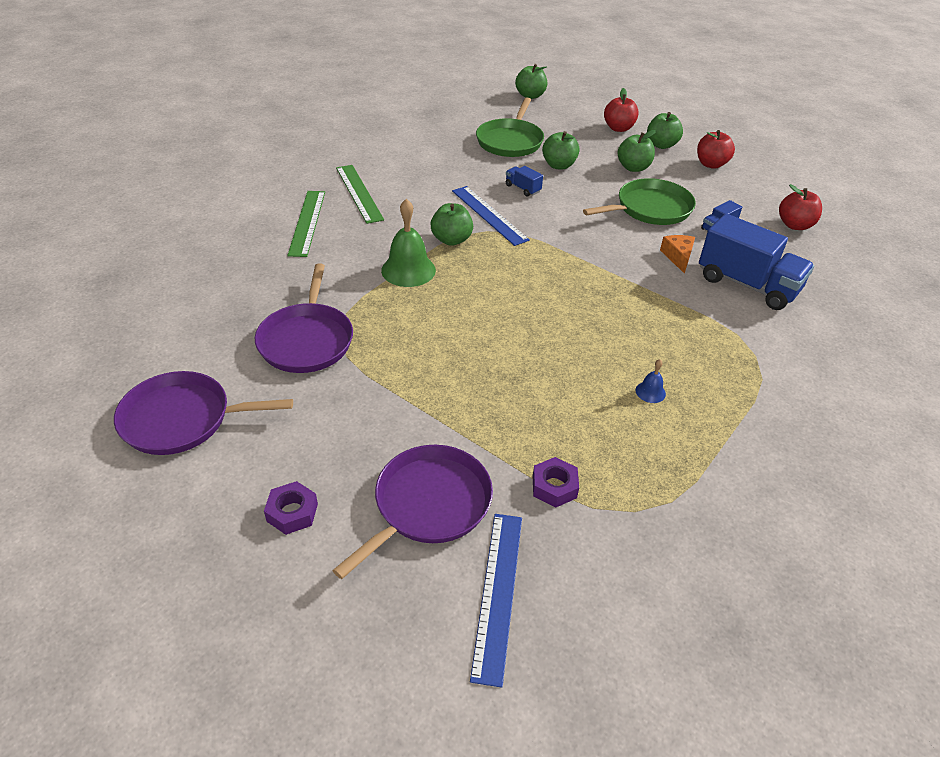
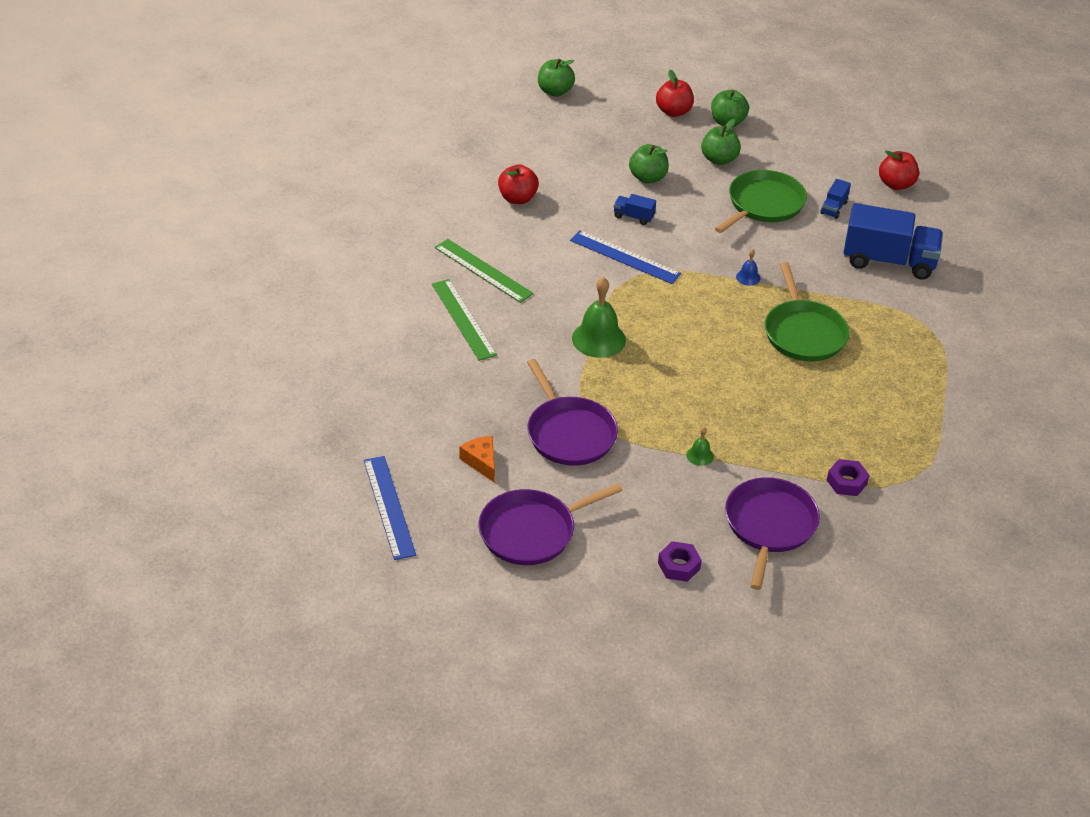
camera: 25 degrees left, 0 degrees up
green apple [431,203,473,246] -> none
blue ruler [470,514,522,688] -> blue ruler moved to [363,456,416,560]
green pan [476,97,544,157] -> green pan moved to [765,262,850,361]
blue bell [636,359,666,403] -> blue bell moved to [736,249,760,286]
orange cheese [660,235,695,274] -> orange cheese moved to [460,436,495,483]
red apple [697,130,735,169] -> red apple moved to [498,164,539,204]
none -> green bell [686,427,714,466]

